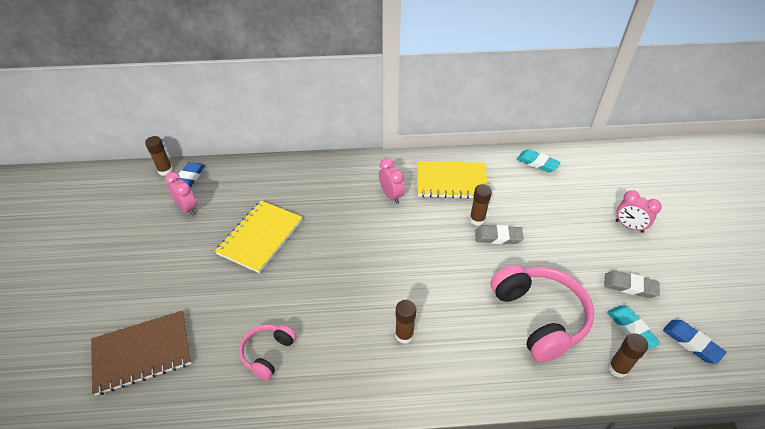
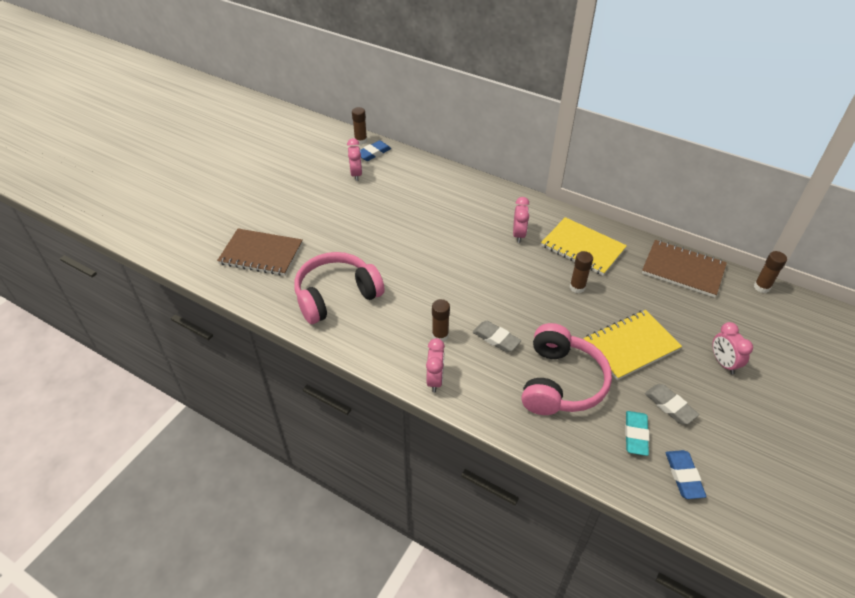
camera: 35 degrees right, 0 degrees up
yellow notebook [215,201,302,273] -> yellow notebook moved to [583,310,682,380]
pink headphones [239,325,296,380] -> pink headphones [294,252,385,324], size x1.87
grey eraser [475,225,524,244] -> grey eraser moved to [473,321,521,352]
turquoise eraser [517,149,561,172] -> brown notebook [642,240,727,298]
brown glue stick [608,333,648,378] -> brown glue stick moved to [754,251,787,293]
none -> pink clock [426,338,445,392]

